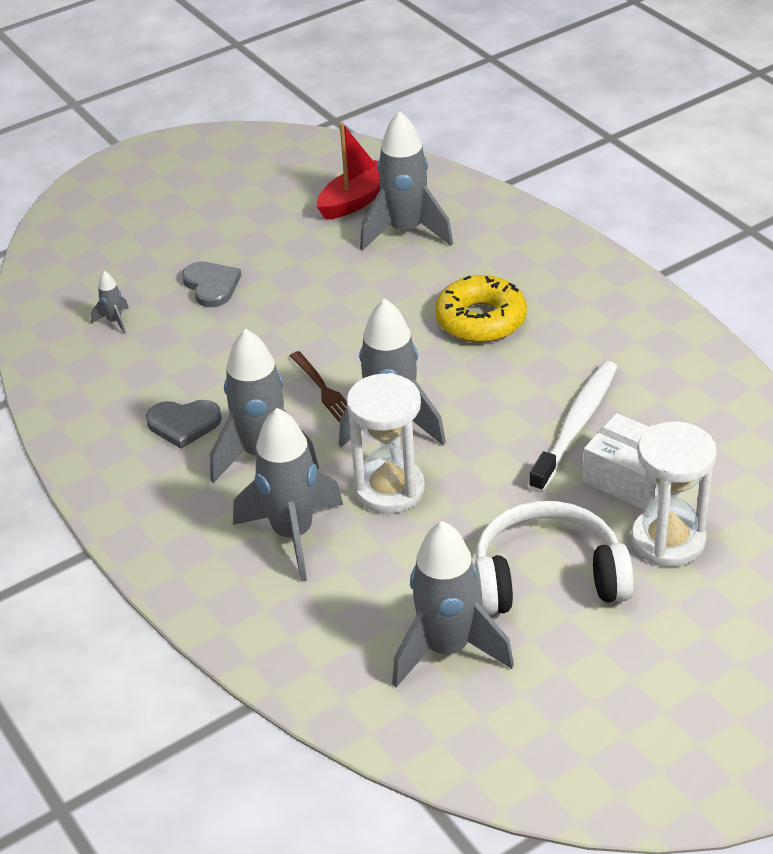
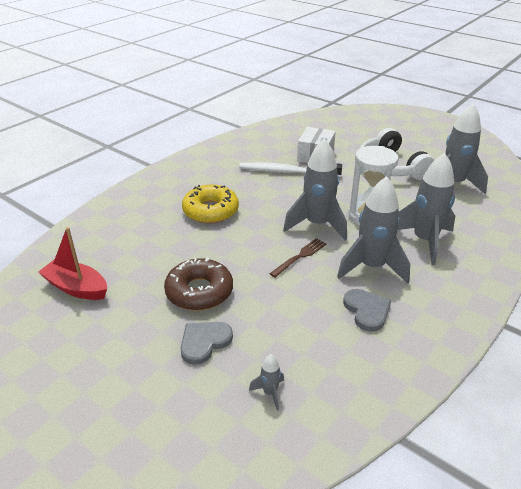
camera: 110 degrees left, 5 degrees down
grey rocket [360,111,453,251] -> none
white hourglass [631,422,717,567] -> none
none -> brown donut [164,258,233,311]

